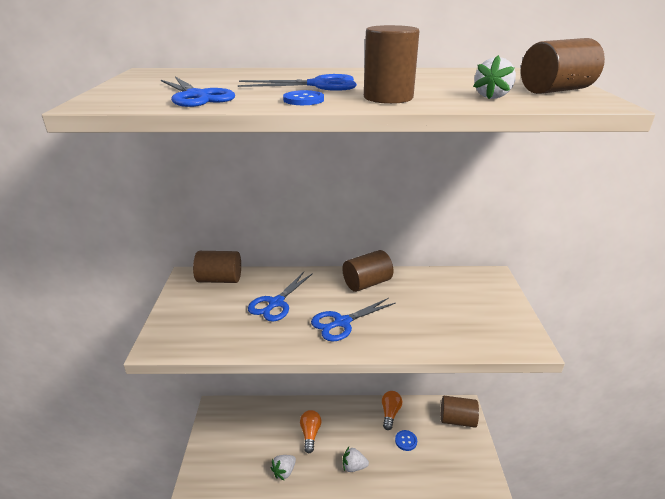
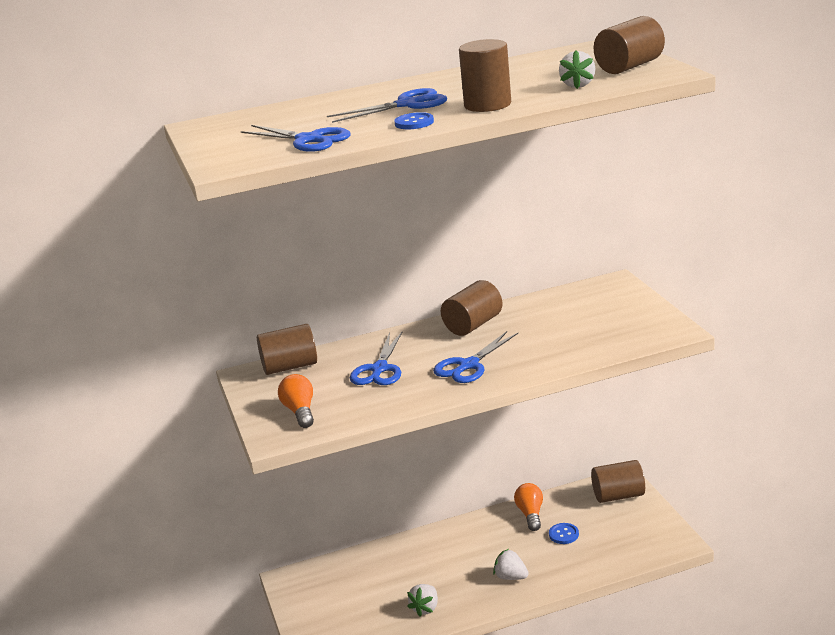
camera: 15 degrees left, 5 degrees down
orange light bulb [300,410,321,453] -> orange light bulb moved to [278,374,314,428]
white strawberry [343,447,369,472] -> white strawberry turned 45 degrees clockwise [493,549,529,580]

